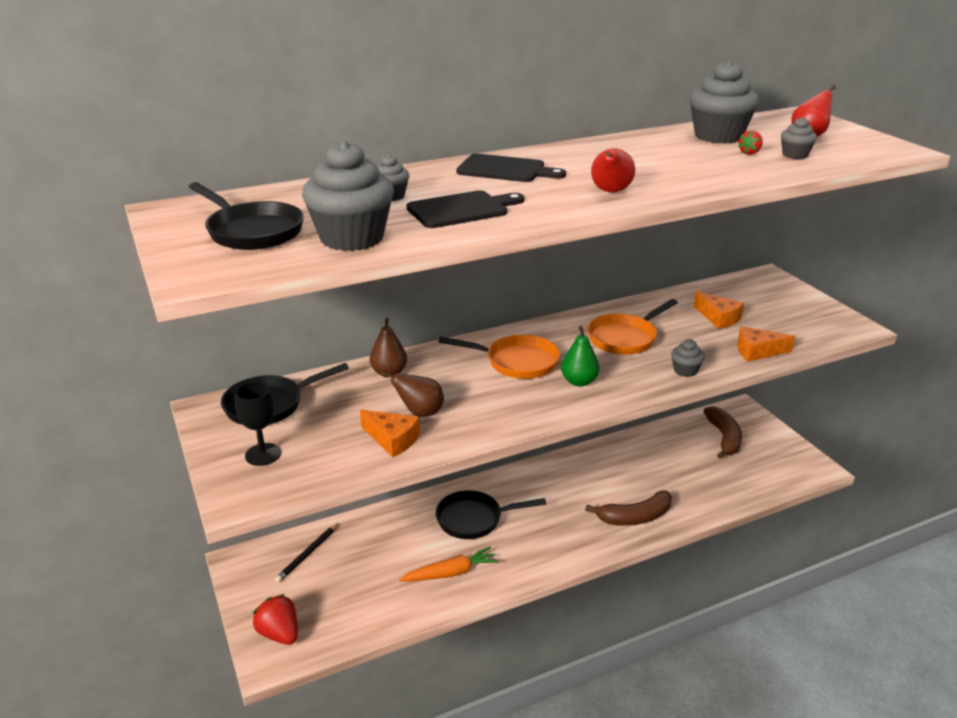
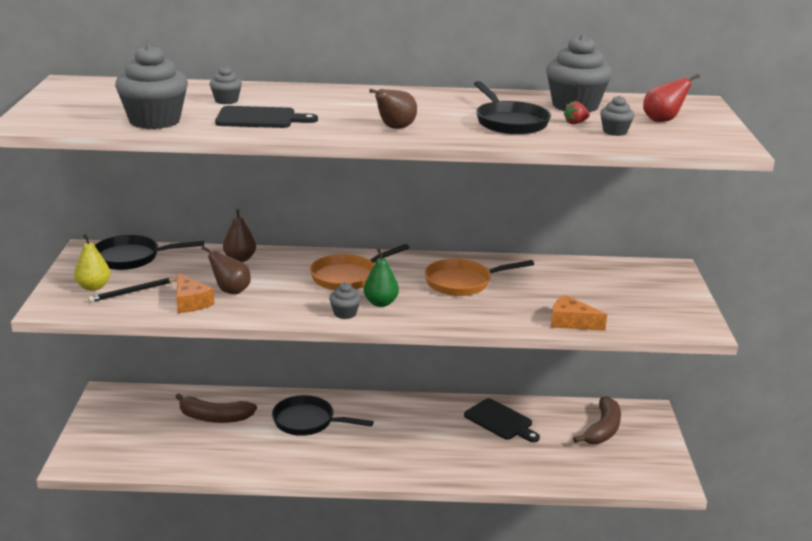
camera: 25 degrees right, 5 degrees down
black pan [189,182,304,250] -> black pan moved to [474,81,551,135]
black goblet [235,381,281,466] -> yellow pear [74,234,110,291]
red strawberry [253,594,298,645] -> none
black pencil [275,523,339,582] -> black pencil moved to [88,277,177,303]
orange carrot [399,547,499,581] -> none
orange pan [439,335,560,379] -> orange pan turned 105 degrees clockwise [310,244,409,290]
black cutting board [457,154,566,182] -> black cutting board moved to [464,398,540,442]
brown banana [585,491,672,526] -> brown banana moved to [176,393,257,423]
red pear [591,148,635,192] -> brown pear [369,89,417,129]
grey cupcake [671,339,705,377] -> grey cupcake moved to [329,282,361,319]
orange cheese [693,291,744,329] -> none

